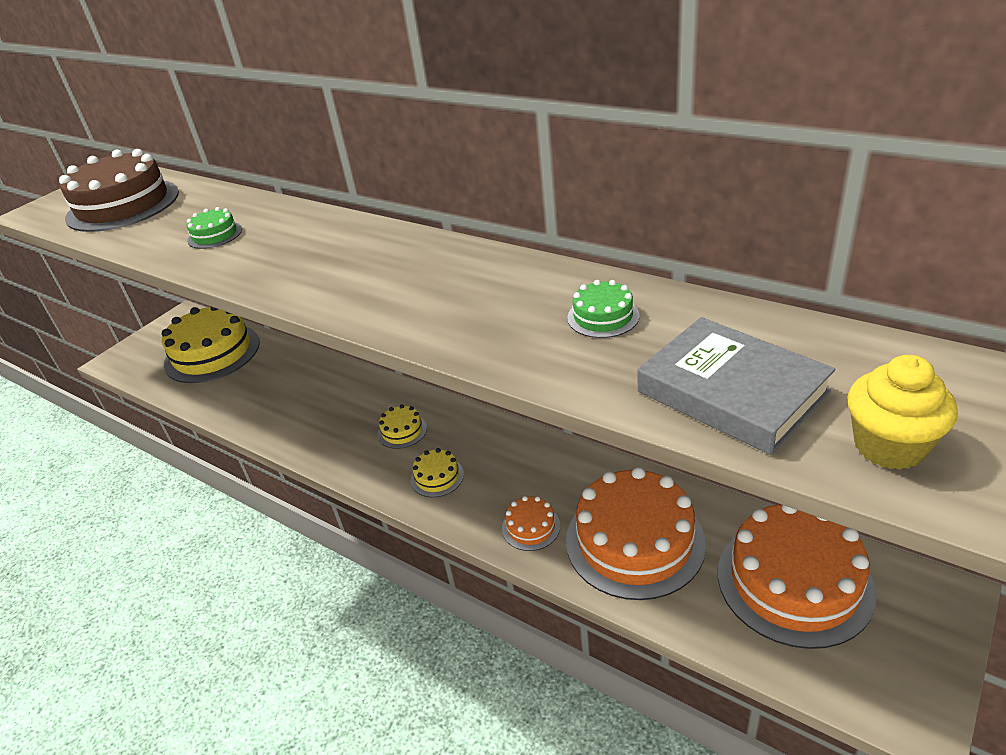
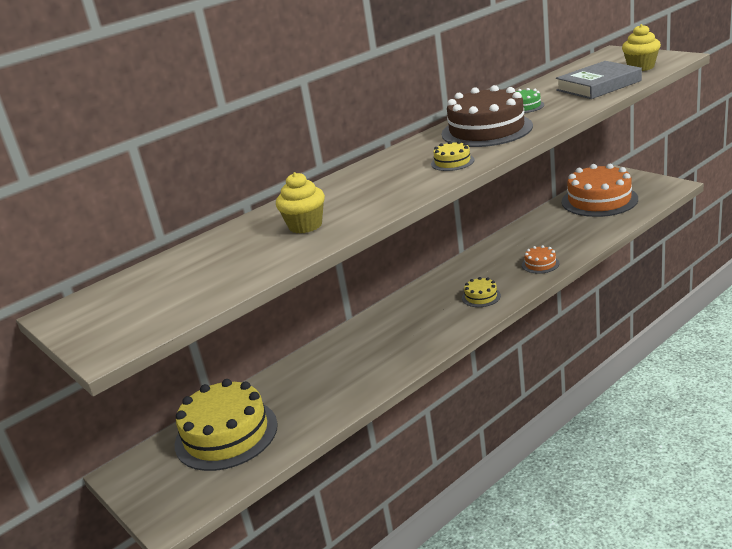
camera: 75 degrees left, 10 degrees down
brown cake [59,149,179,232] -> brown cake moved to [442,85,533,147]
green cake [187,207,242,249] -> yellow cupcake [276,172,325,233]
yellow cake [378,405,427,449] -> yellow cake moved to [431,141,475,171]
orange cake [566,467,706,600] -> none

